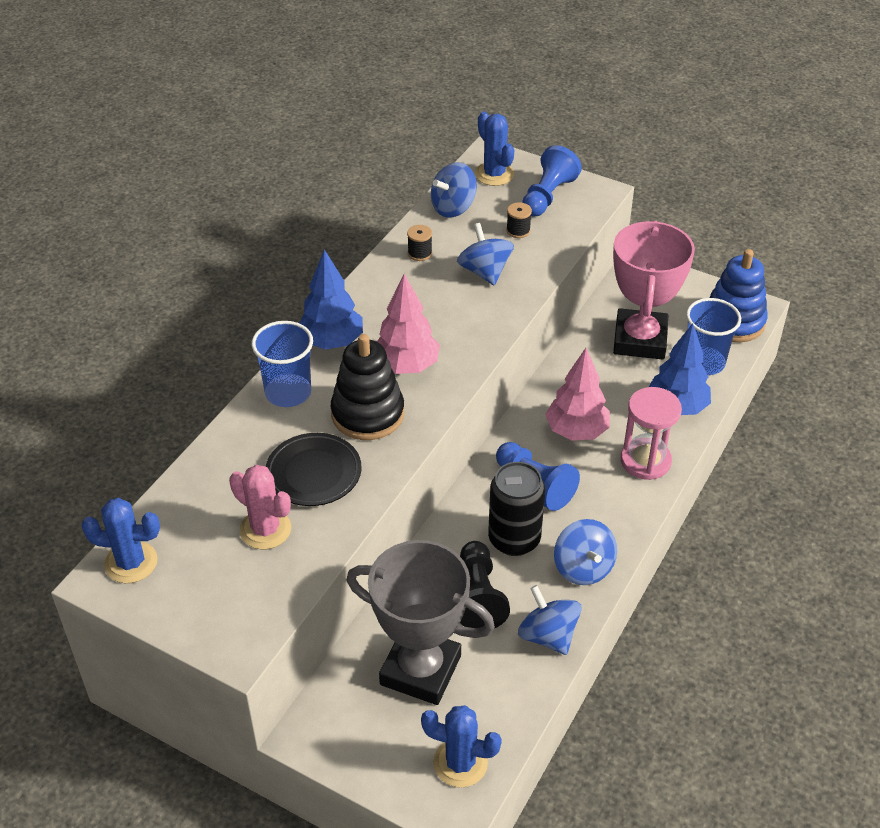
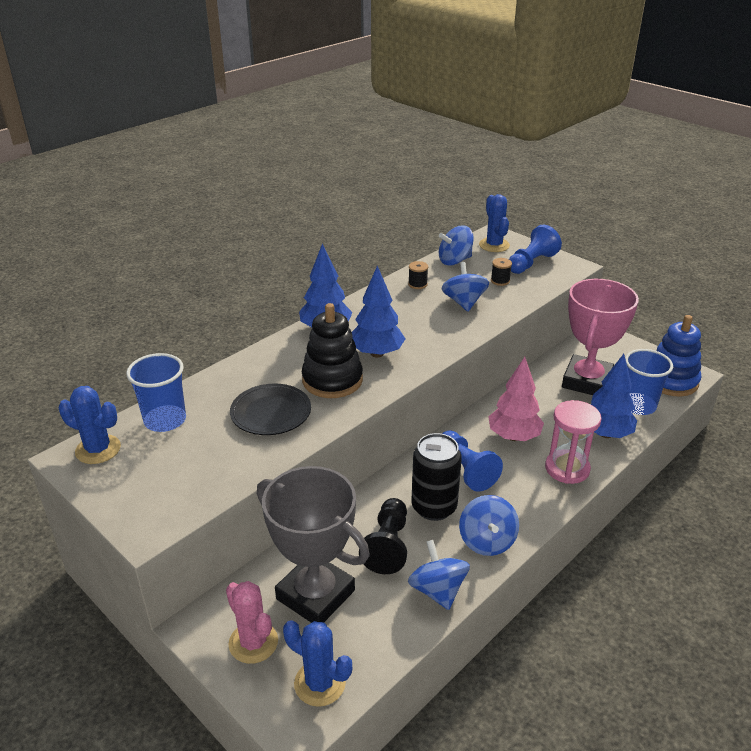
camera: 15 degrees right, 10 degrees down
pink cactus [229,465,291,549] -> pink cactus moved to [226,581,278,664]
blue cup [251,321,313,407] -> blue cup moved to [126,353,186,432]
pink tree [377,274,440,374] -> blue tree [352,266,406,357]

